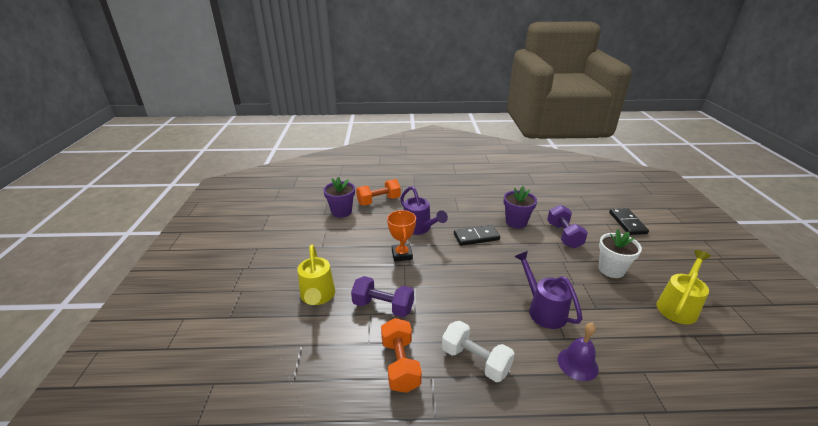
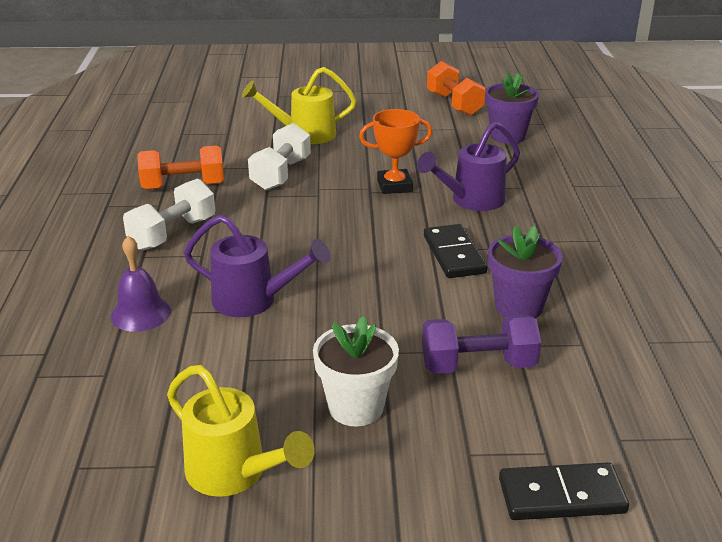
camera: 90 degrees right, 0 degrees up
purple dumbbell [351,276,414,317] -> white dumbbell [248,123,311,191]
orange dumbbell [356,179,401,206] -> orange dumbbell moved to [427,61,486,116]
purple watering can [514,251,582,329] -> purple watering can turned 45 degrees clockwise [184,214,331,317]

